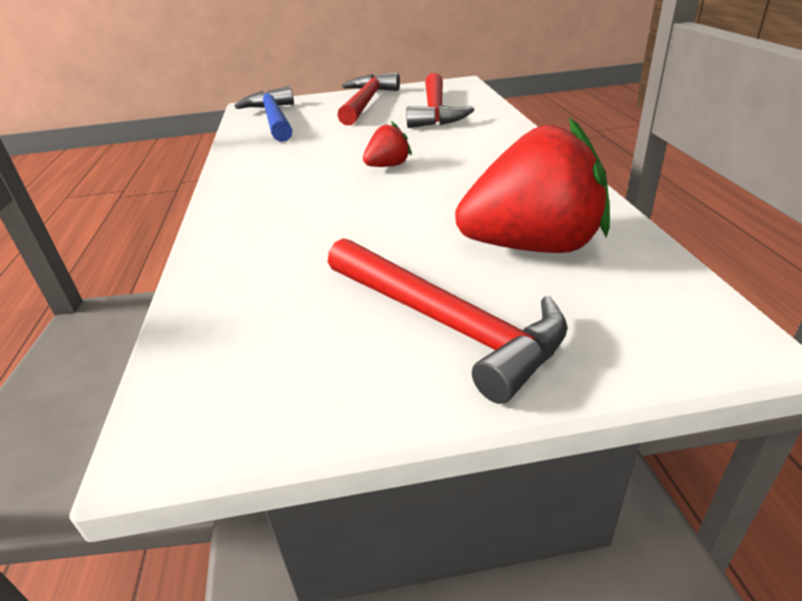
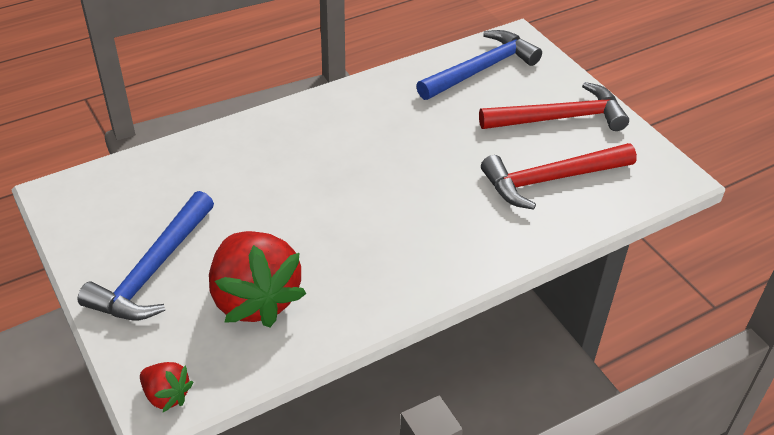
camera: 65 degrees right, 10 degrees up
red hammer [328,238,568,404] -> blue hammer [78,191,214,320]
red strawberry [363,121,412,167] -> red strawberry moved to [140,362,194,412]

